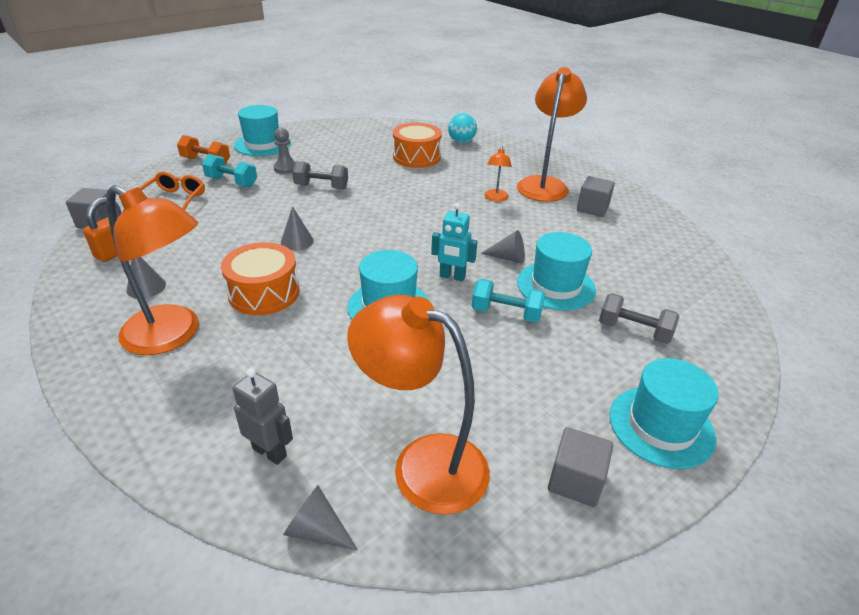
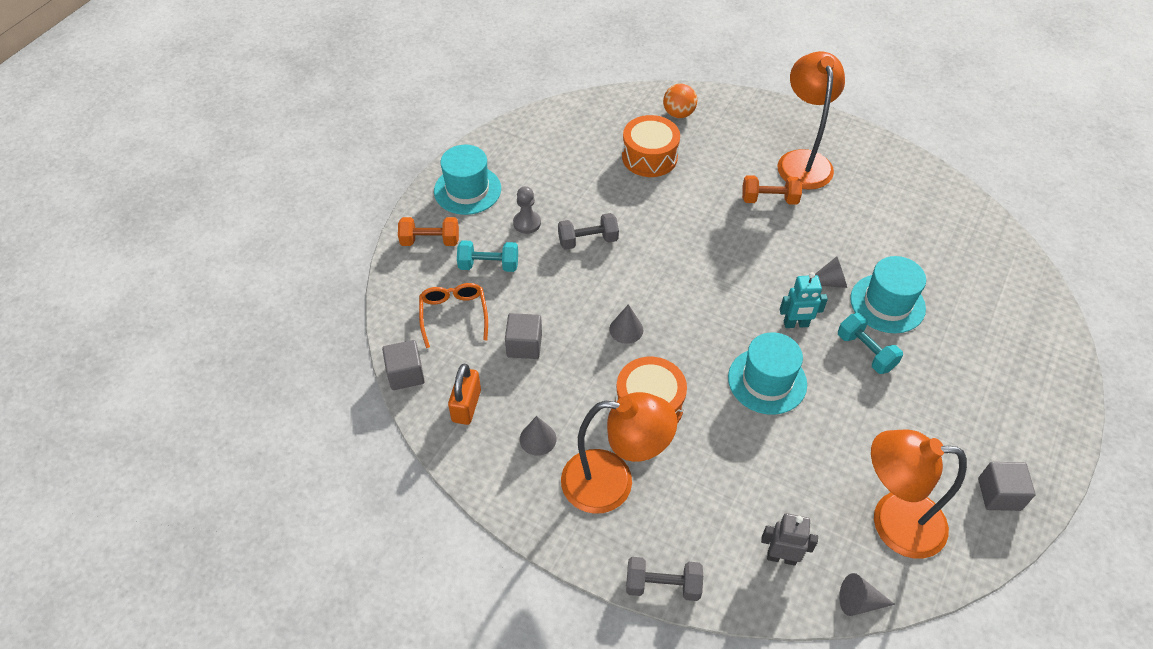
camera: 20 degrees left, 15 degrees up
turquoise ball [448,113,477,143] -> orange ball [663,84,697,118]
turquoise dumbbell [472,279,545,323] -> turquoise dumbbell turned 60 degrees clockwise [838,313,903,374]
orange lamp [484,147,512,202] -> orange dumbbell [742,175,802,205]
grey cube [577,176,615,217] -> grey cube moved to [505,313,542,359]
grey dumbbell [599,293,679,344] -> grey dumbbell moved to [626,557,703,601]
turquoise hat [610,358,719,469] -> none

